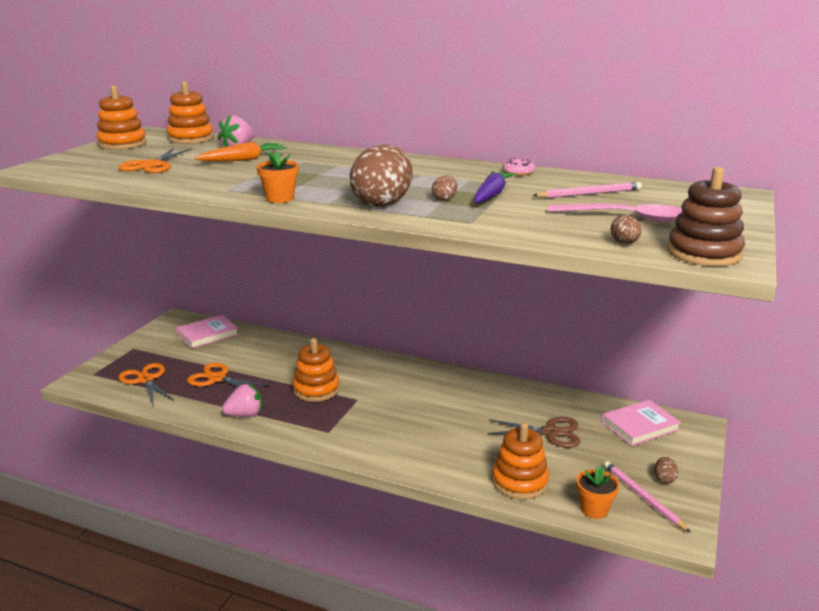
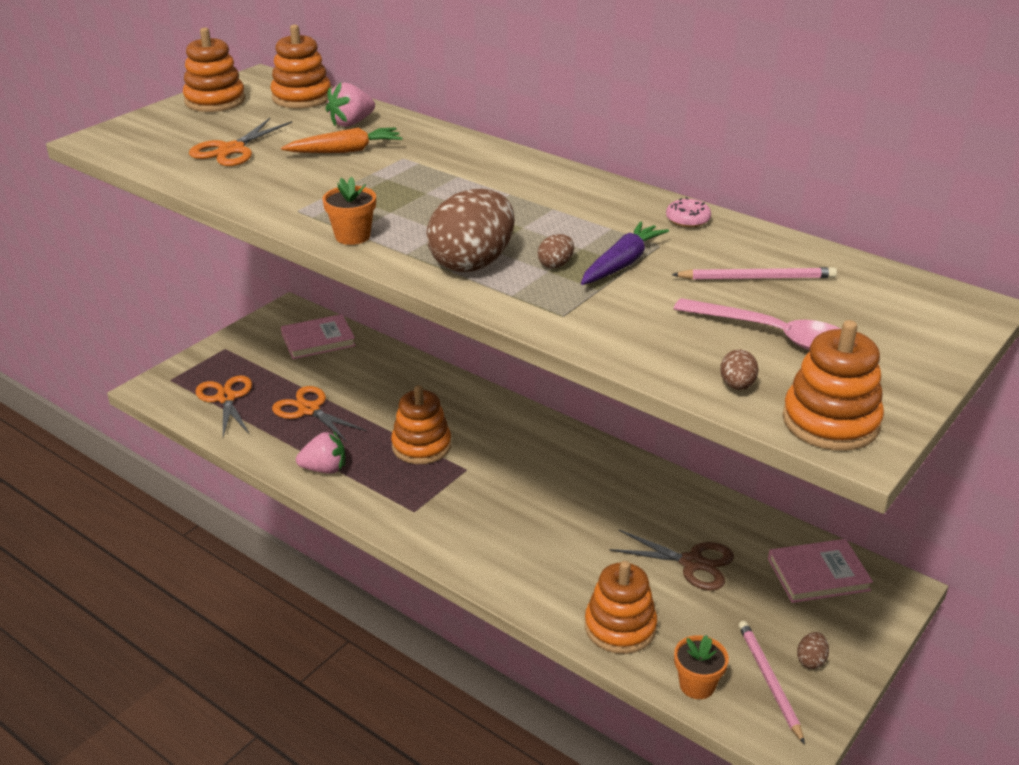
camera: 15 degrees right, 10 degrees up
brown stacking toy [667,167,745,266] -> orange stacking toy [782,320,884,451]

